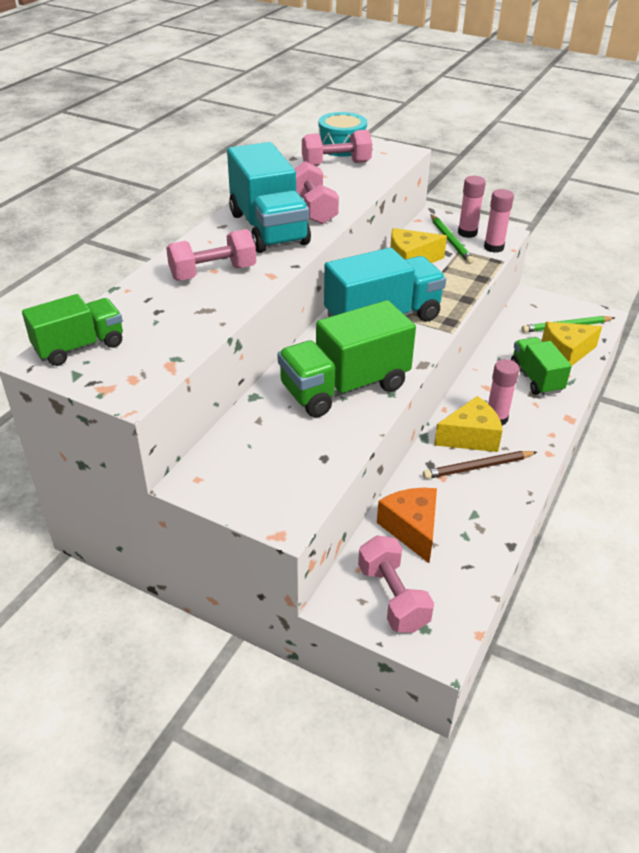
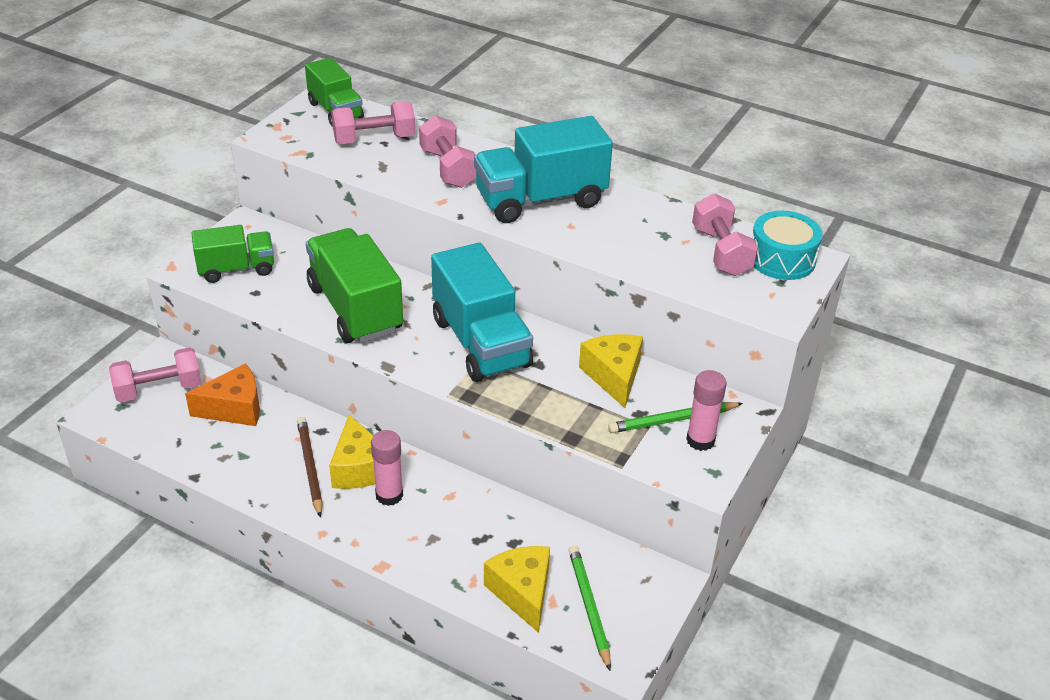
camera: 90 degrees right, 0 degrees up
pink dumbbell [294,161,339,225] -> pink dumbbell moved to [331,101,415,144]
pink glue stick [484,189,514,253] -> none
green truck [511,337,572,395] -> green truck moved to [192,225,274,283]

